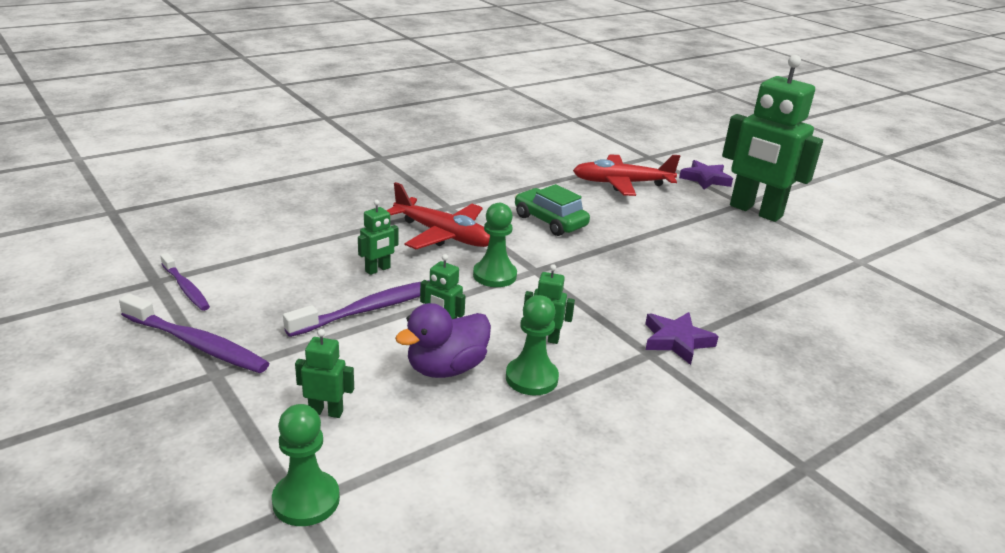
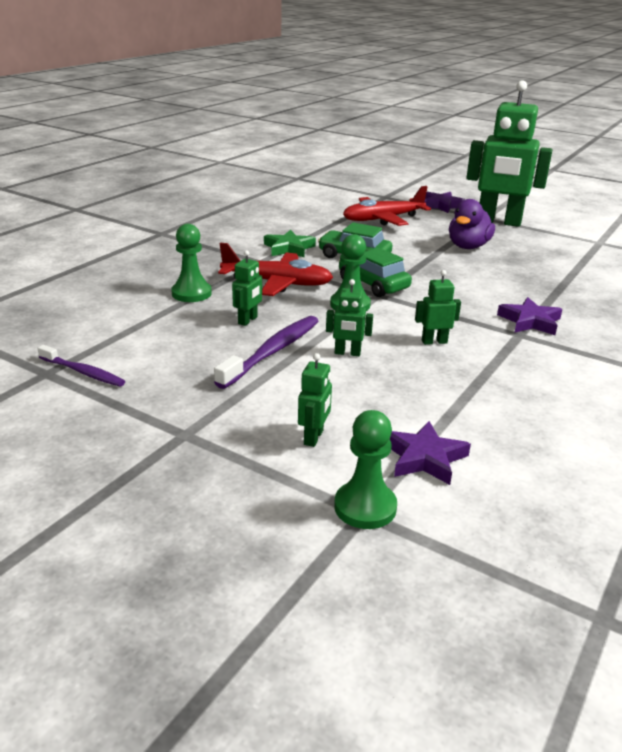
camera: 20 degrees left, 0 degrees up
purple toothbrush [119,294,269,373] -> none
green robot [295,329,354,418] -> green robot turned 120 degrees clockwise [298,353,332,447]
purple duck [395,303,491,378] -> purple duck moved to [449,199,495,249]
green pawn [506,295,559,396] -> green pawn moved to [171,224,212,302]
none -> green star [264,230,316,257]
none -> green car [339,248,412,297]
none -> purple star [390,421,471,485]

